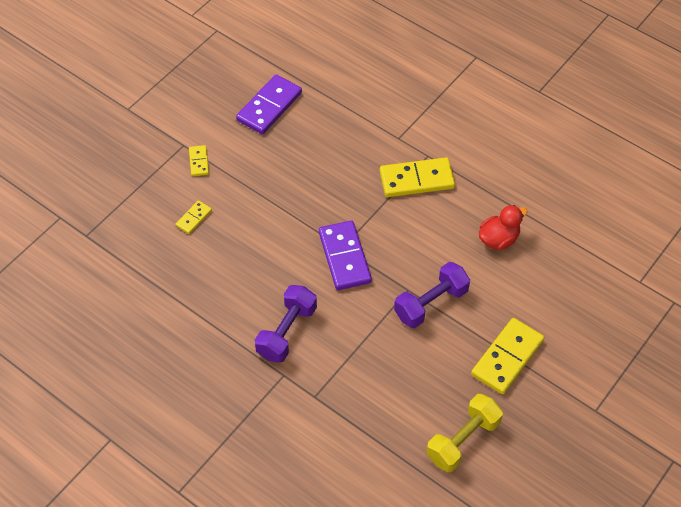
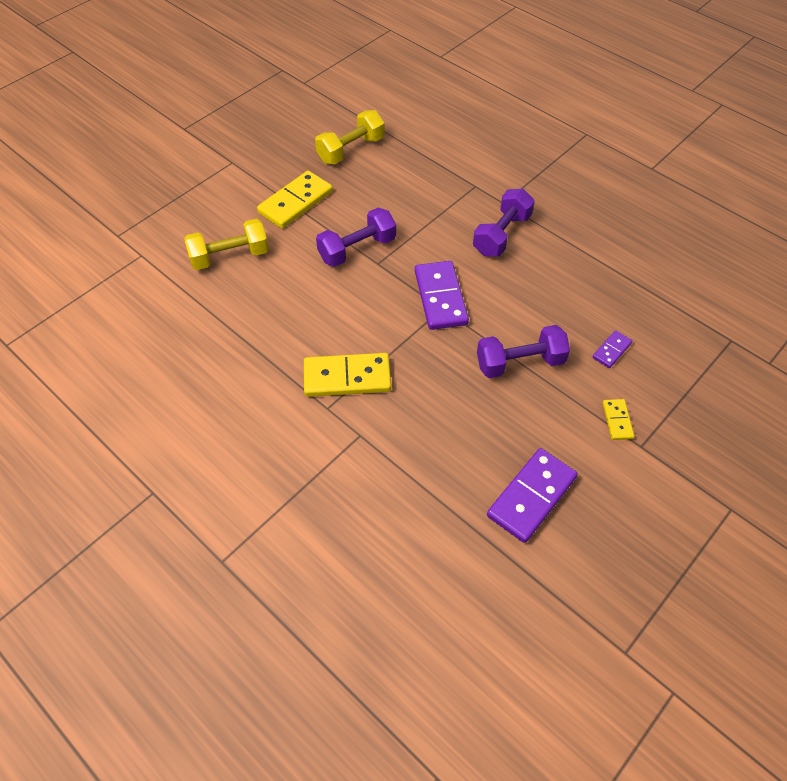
camera: 175 degrees left, 0 degrees up
yellow domino [175,200,212,234] -> purple domino [592,330,632,368]
red duck [479,205,528,250] -> none
none -> yellow dumbbell [184,219,269,270]
none -> purple dumbbell [477,325,570,378]

